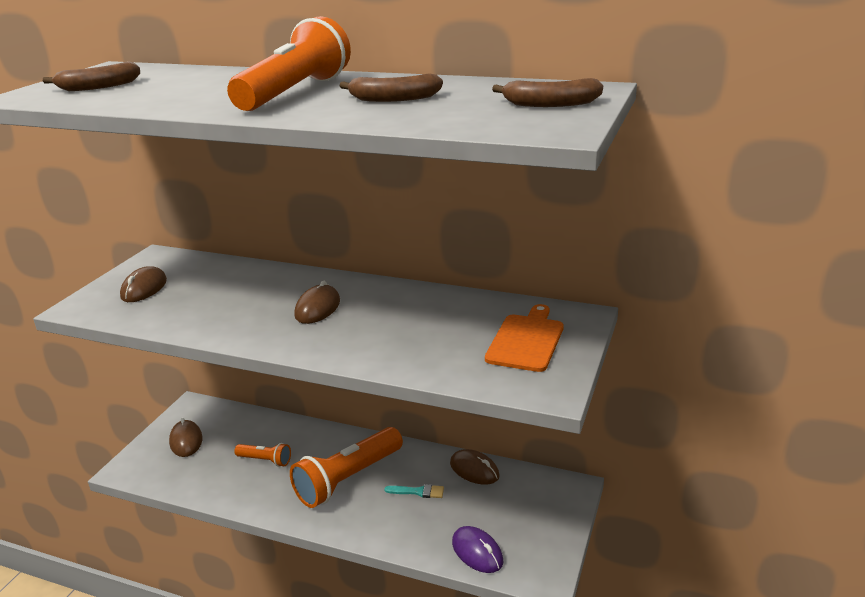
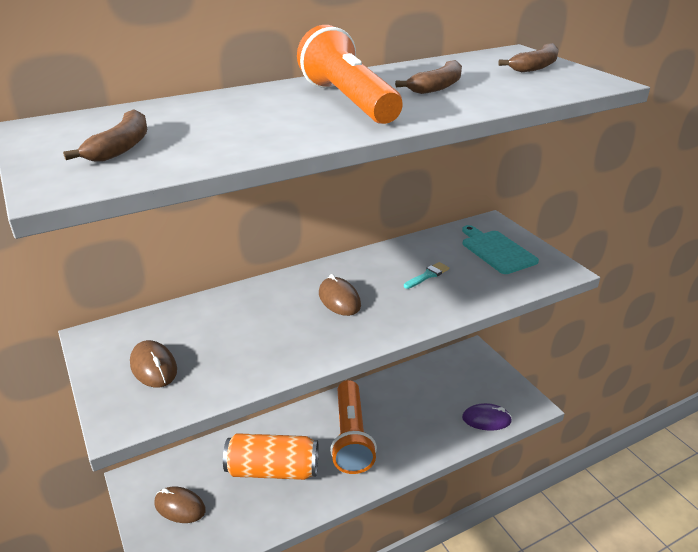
camera: 50 degrees left, 5 degrees up
orange flashlight [234,443,291,467] -> orange can [223,433,318,480]
turquoise brush [384,484,444,498] -> turquoise brush moved to [404,262,449,289]
brown mouse [450,449,499,485] -> none
orange cutting board [485,304,564,372] -> turquoise cutting board [462,225,539,274]

